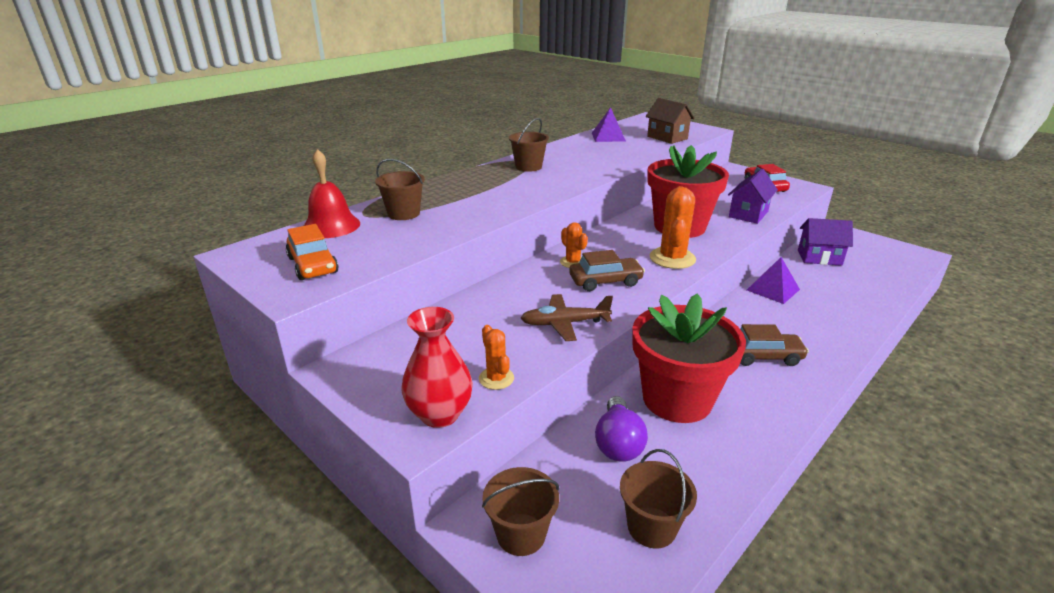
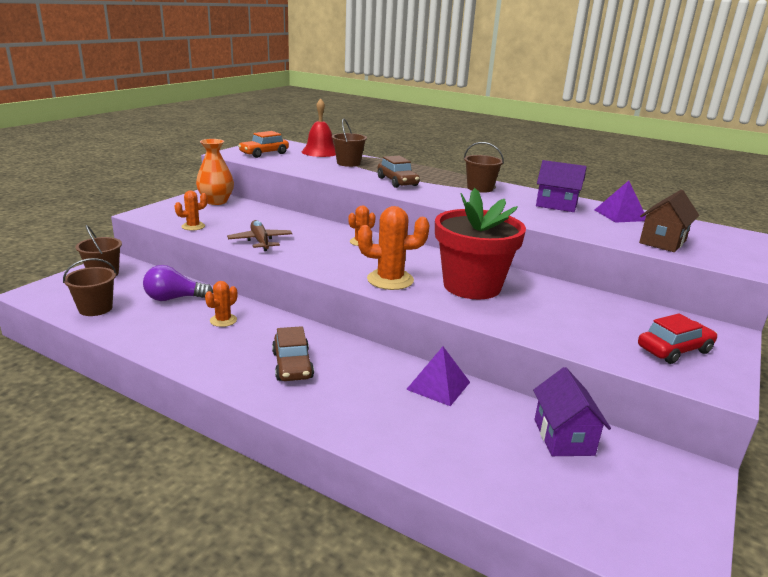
camera: 75 degrees right, 5 degrees down
red vase [402,307,473,428] -> none
brown car [569,250,645,291] -> brown car moved to [377,156,420,188]
red flower pot [632,294,746,423] -> orange cactus [205,281,237,327]
purple house [728,169,778,224] -> purple house moved to [536,160,587,212]
none -> orange vase [196,139,234,205]

